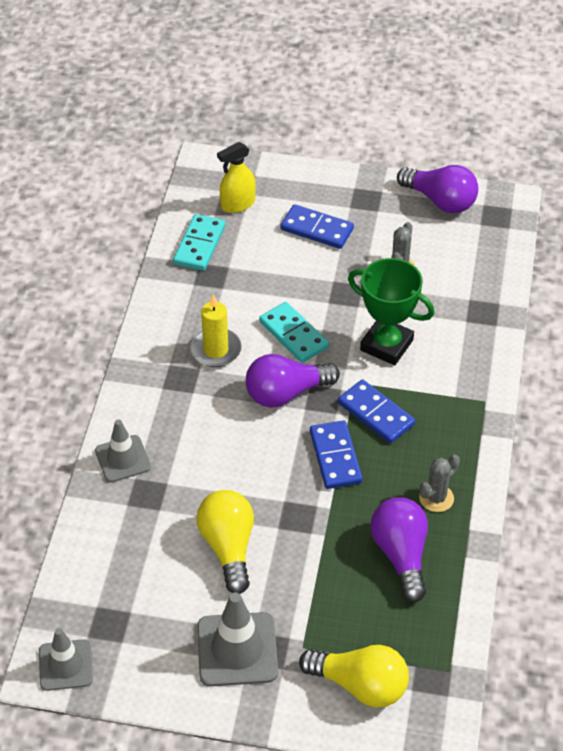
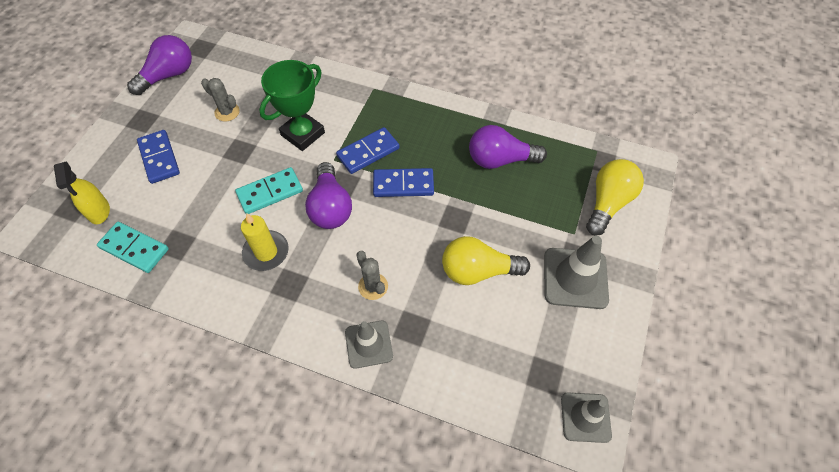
camera: 80 degrees left, 10 degrees up
blue domino [280,204,354,249] -> blue domino turned 60 degrees counterclockwise [137,130,180,184]
grey cactus [419,454,460,512] -> grey cactus moved to [356,251,388,300]

